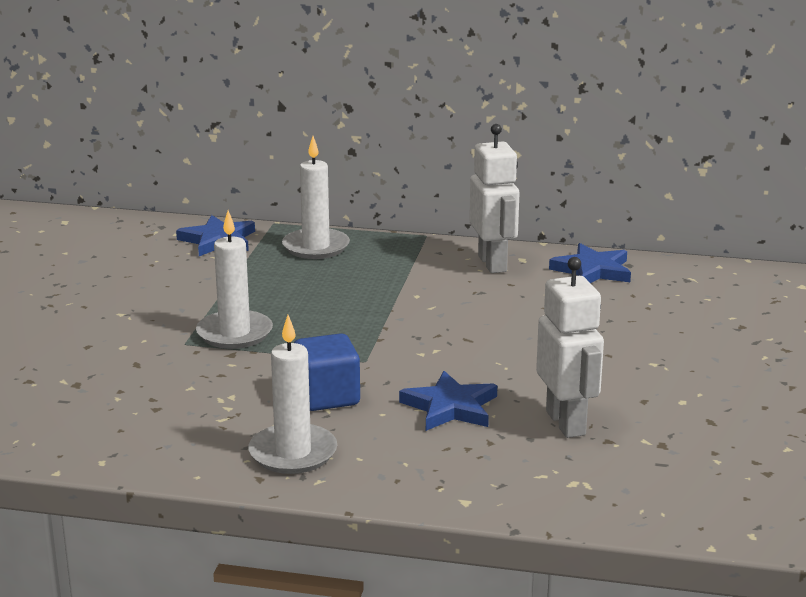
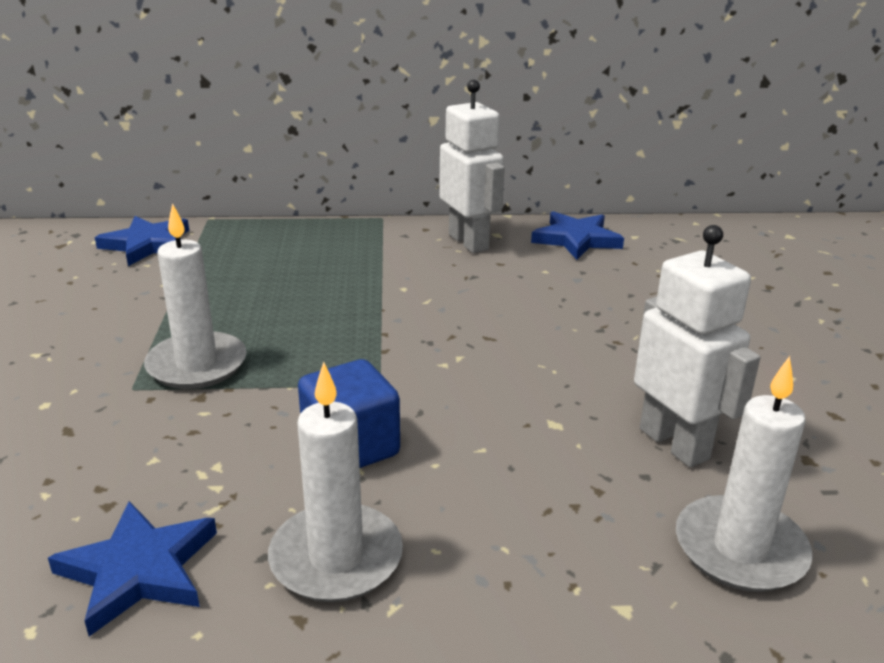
camera: 15 degrees left, 5 degrees up
white candle [282,136,350,259] -> white candle moved to [676,356,813,592]
blue star [399,371,497,431] -> blue star moved to [48,501,217,636]

